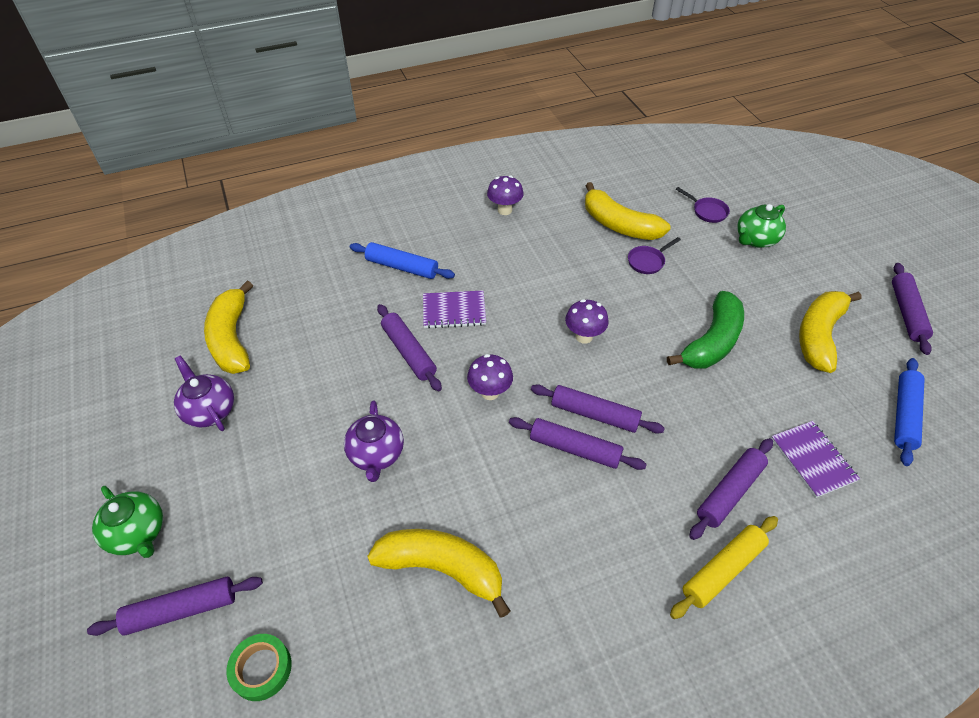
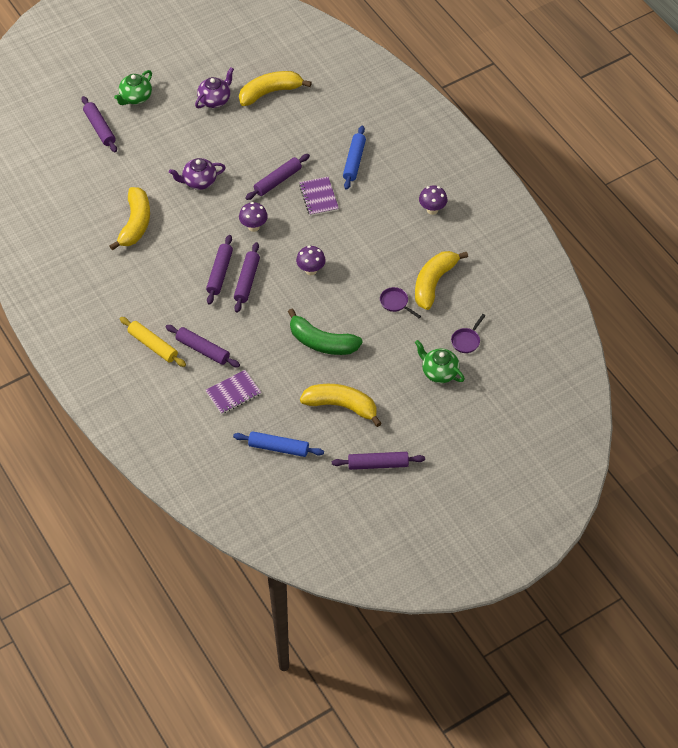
camera: 80 degrees right, 5 degrees up
green tape [226,634,292,701] -> none

